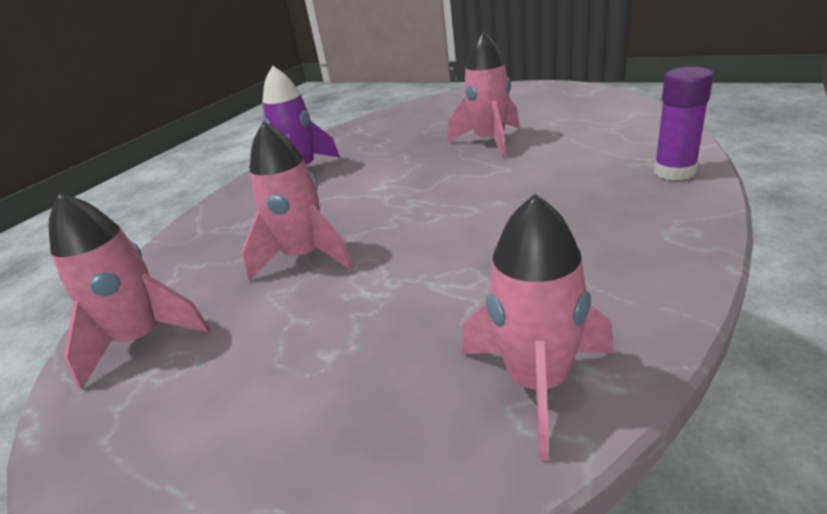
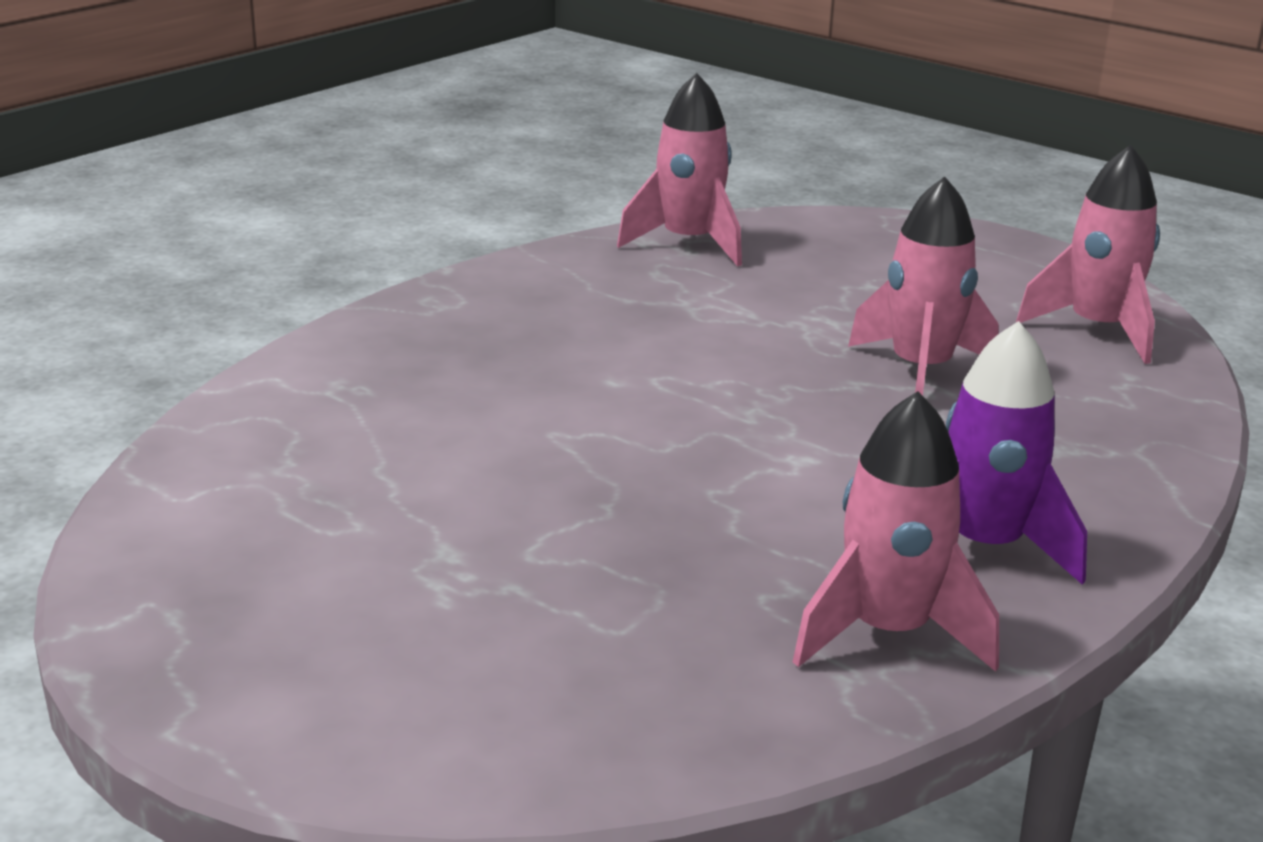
camera: 175 degrees left, 5 degrees down
pink rocket [448,32,519,158] -> pink rocket moved to [793,391,999,672]
purple glue stick [654,67,713,180] -> none

